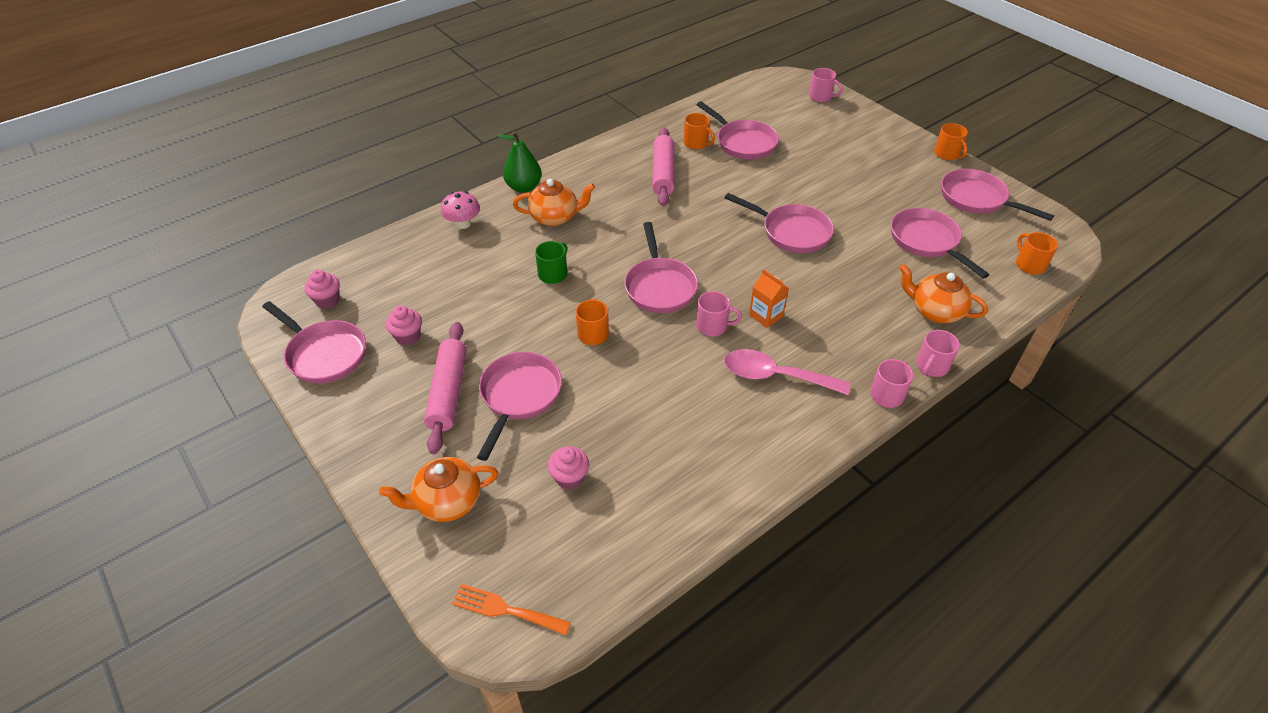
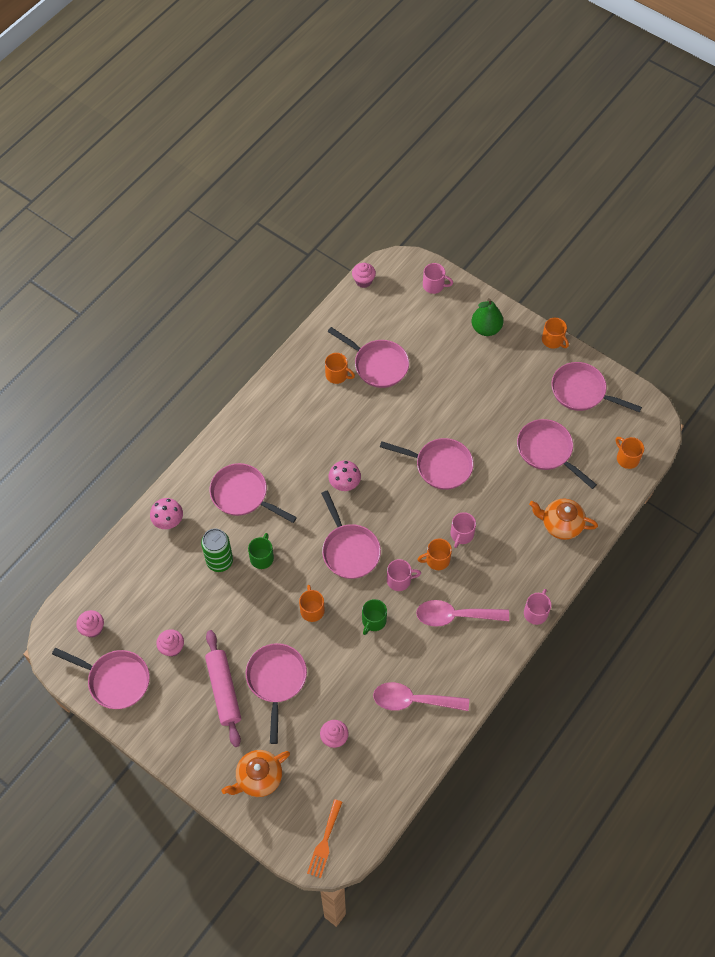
camera: 15 degrees left, 15 degrees up
orange fork [452,584,571,635] -> orange fork turned 75 degrees counterclockwise [307,799,342,878]
green pear [497,131,542,193] -> green pear moved to [472,298,503,336]
orange teapot [513,179,595,226] -> pink pan [210,463,297,523]
pink rolling pin [652,127,675,206] -> none
orange carton [749,269,789,328] -> orange mug [417,538,452,570]
pink mug [916,330,960,377] -> pink mug moved to [451,512,476,548]
none -> green can [201,528,233,572]
none -> pink mushroom [328,460,361,491]
none -> pink cupcake [352,263,376,288]
none -> green mug [362,599,387,635]
none -> pink spoon [373,682,469,711]

